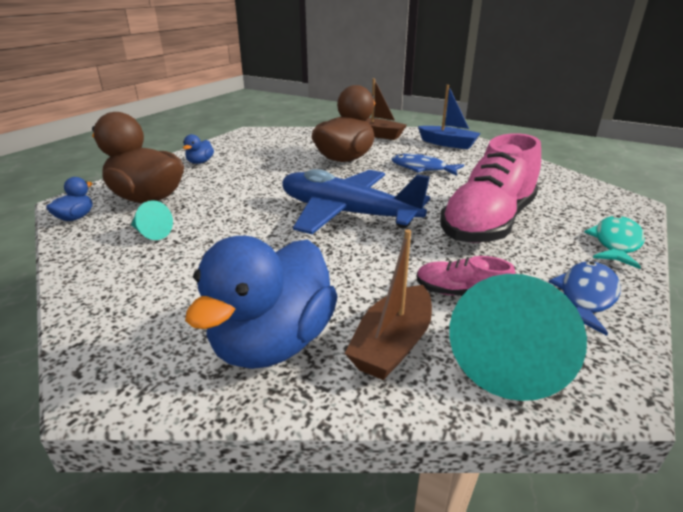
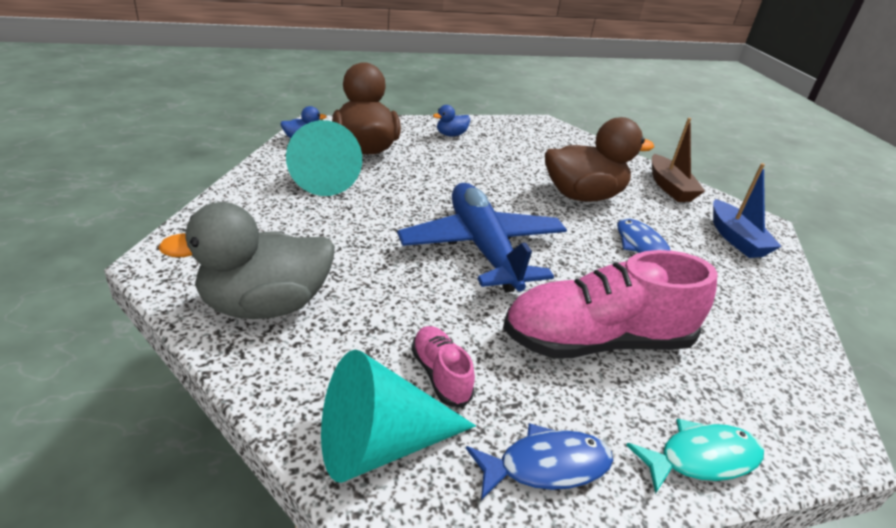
camera: 40 degrees right, 5 degrees up
turquoise cone [131,200,173,240] -> turquoise cone [286,120,362,196], size x2.00
blue duck [185,236,338,369] -> grey duck [158,202,335,319]
brown boat [345,229,432,380] -> none

